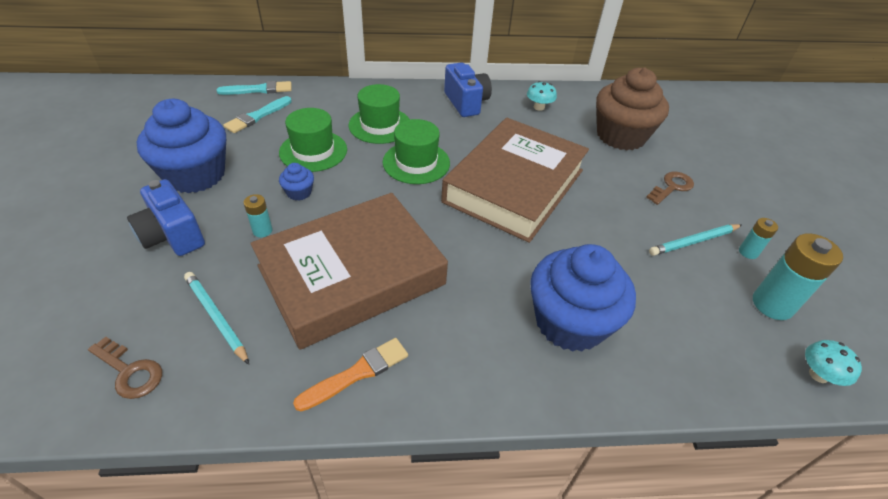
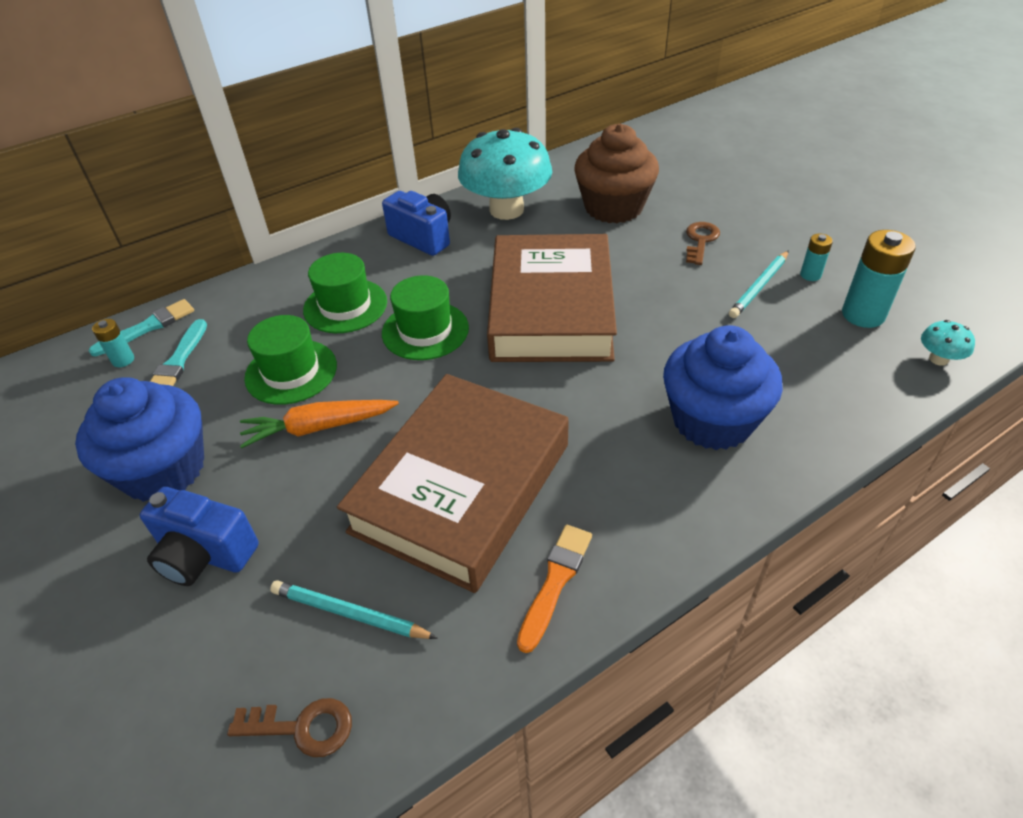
camera: 25 degrees left, 0 degrees up
turquoise battery [244,194,273,237] -> turquoise battery moved to [92,319,134,367]
blue cupcake [279,163,314,201] -> orange carrot [240,400,399,448]
turquoise mushroom [527,81,557,111] -> turquoise mushroom [458,128,552,220], size x2.45

